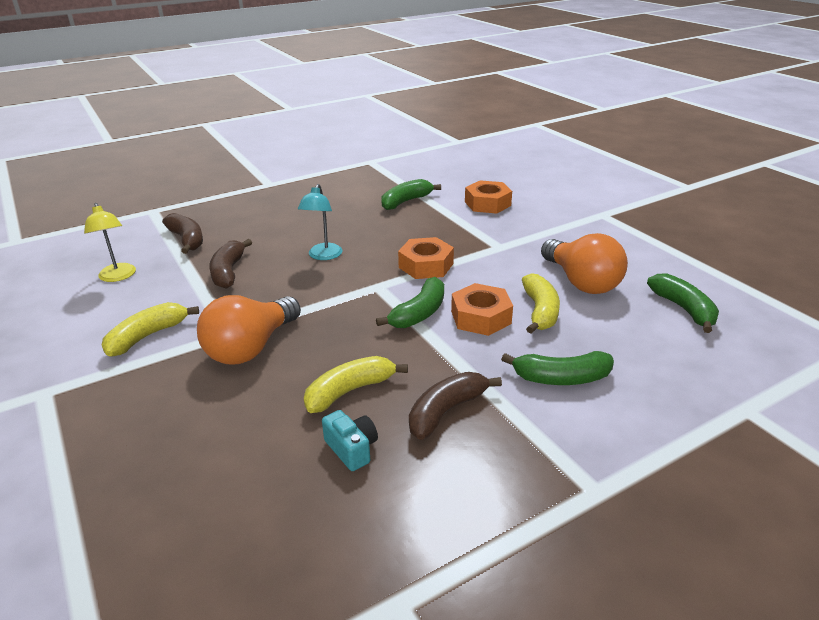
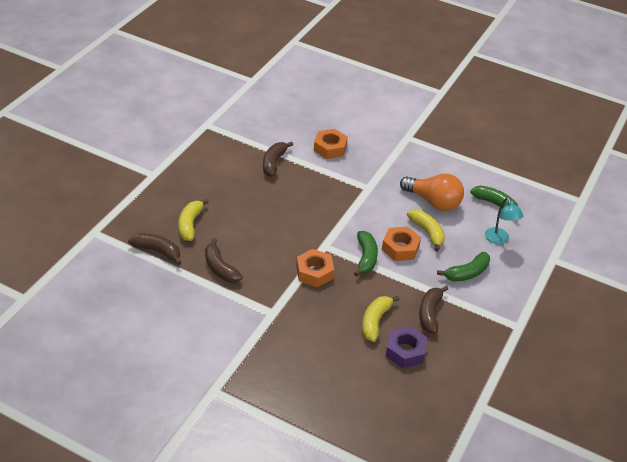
camera: 35 degrees left, 10 degrees up
yellow lamp [84,203,136,282] -> none
yellow banana [102,302,199,357] -> yellow banana moved to [178,199,209,241]
orange light bulb [197,295,301,364] -> none
turquoise lamp [298,184,343,260] -> turquoise lamp moved to [485,198,523,245]
turquoise camera [322,410,378,471] -> purple nut [386,326,427,368]
green banana [381,179,441,210] -> brown banana [263,142,293,177]
orange nut [398,237,454,279] -> orange nut moved to [296,249,334,287]

